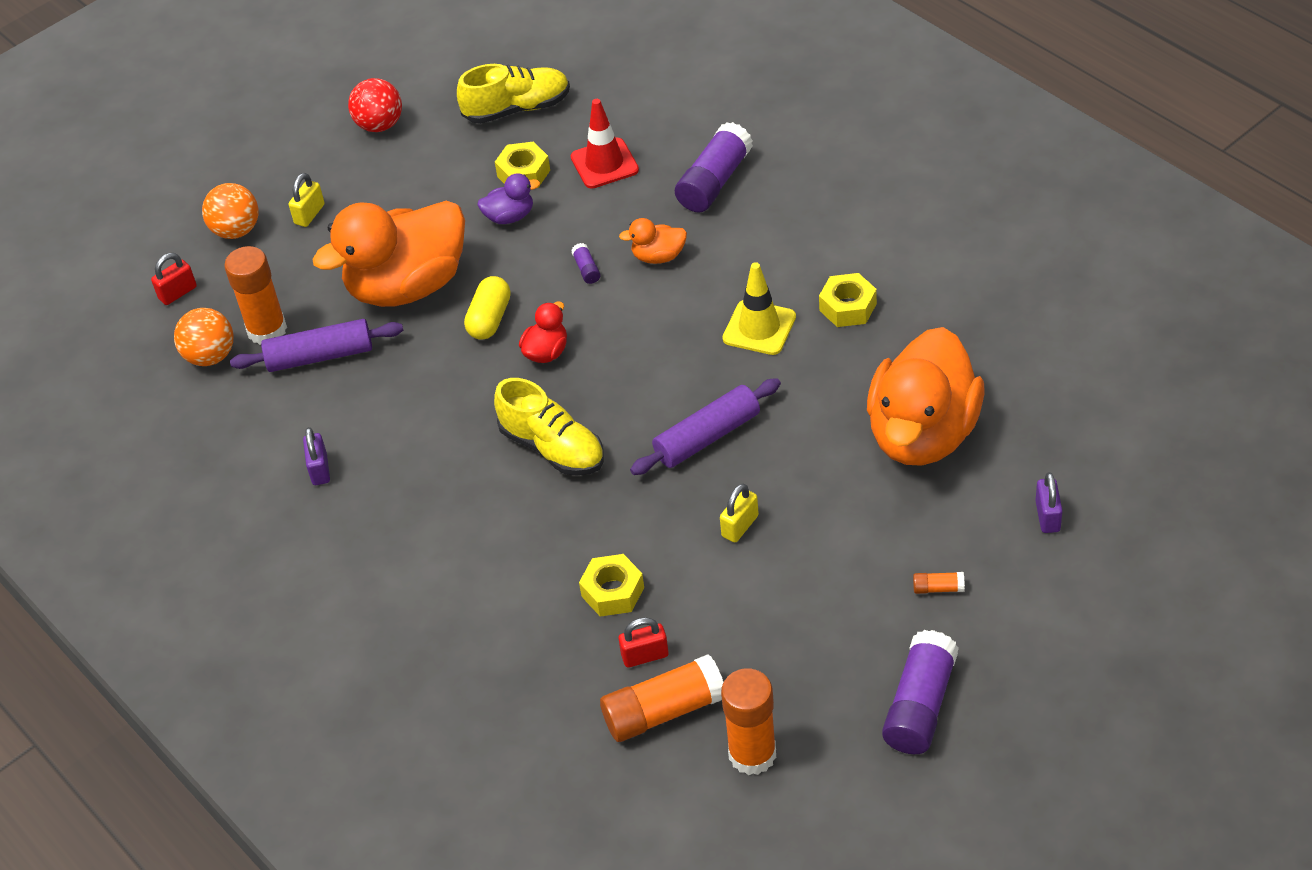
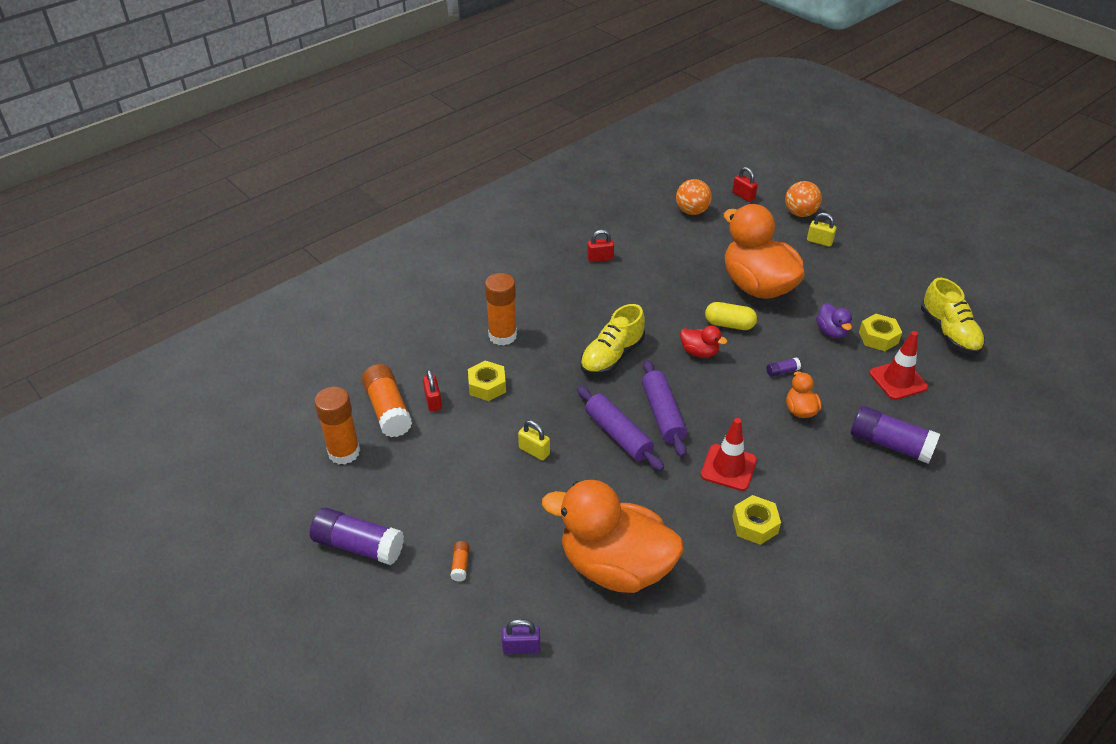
camera: 85 degrees right, 5 degrees down
orange glue stick [224,246,287,345] -> orange glue stick moved to [485,273,517,346]
purple rolling pin [230,319,403,372] -> purple rolling pin moved to [642,360,687,457]
purple padlock [303,427,330,485] -> red padlock [587,230,614,262]
red ball [348,78,402,132] -> none
yellow traffic cone [722,262,796,355] -> red traffic cone [701,418,757,491]

